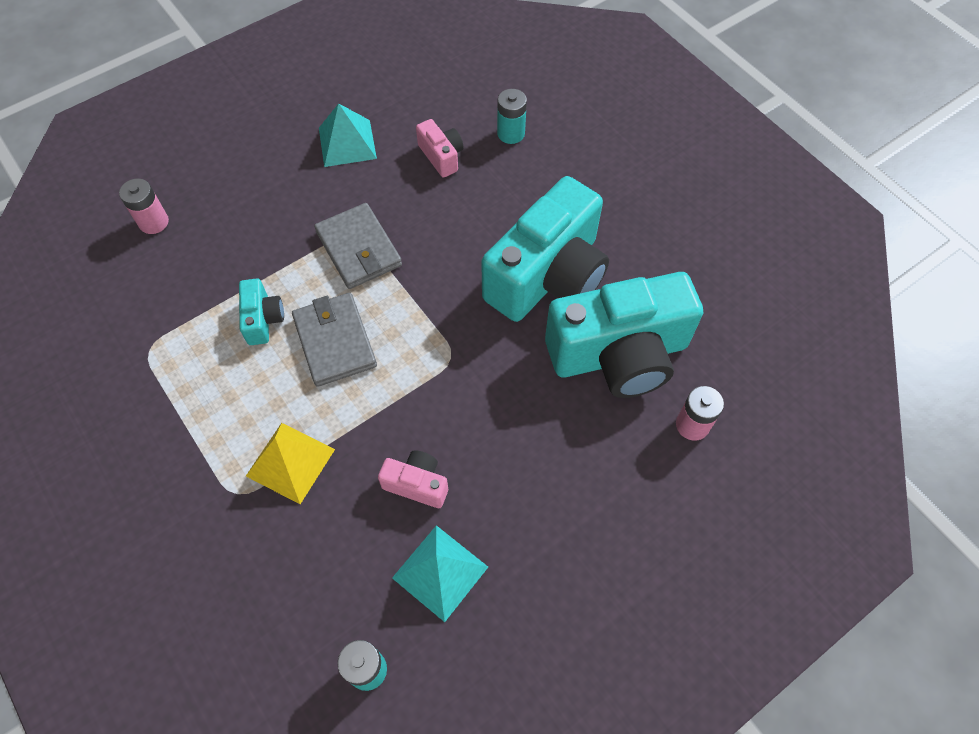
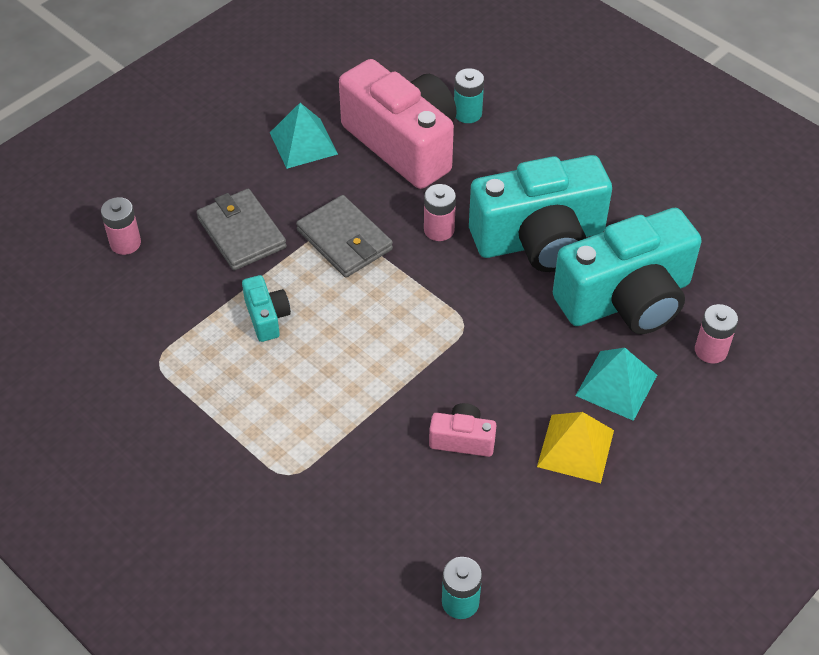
camera: 10 degrees left, 10 degrees down
yellow pyramid [246,423,335,504] -> yellow pyramid moved to [537,412,614,483]
grey wallet [292,293,377,387] -> grey wallet moved to [197,189,287,271]
turquoise pyramid [392,525,488,622] -> turquoise pyramid moved to [575,348,657,421]
pink camera [416,119,464,178] -> pink camera [339,59,457,189], size x2.32
turquoise camera [481,176,609,322] -> turquoise camera turned 45 degrees clockwise [469,155,612,272]
none -> pink battery [424,184,456,241]

